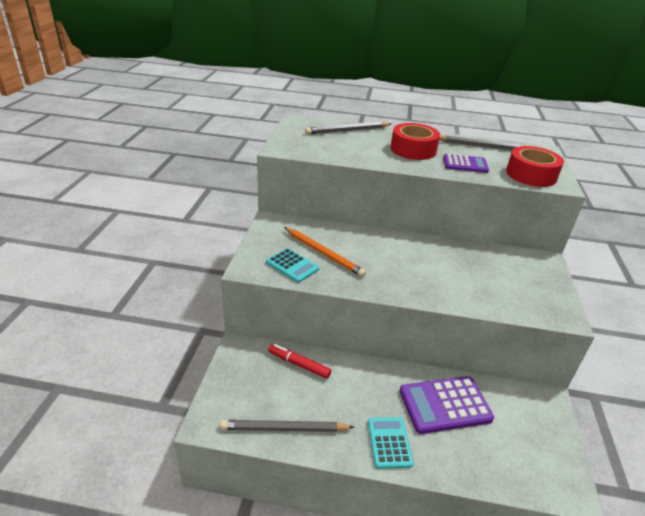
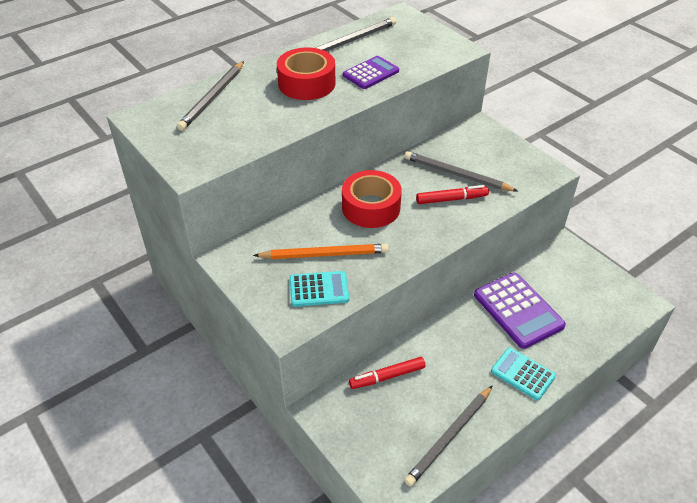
camera: 45 degrees left, 10 degrees up
purple calculator [400,376,494,434] -> purple calculator turned 60 degrees counterclockwise [474,272,566,349]
red tape [506,146,564,187] -> red tape moved to [342,170,402,228]
none -> grey pencil [404,151,518,191]
none -> red marker [416,185,489,204]

